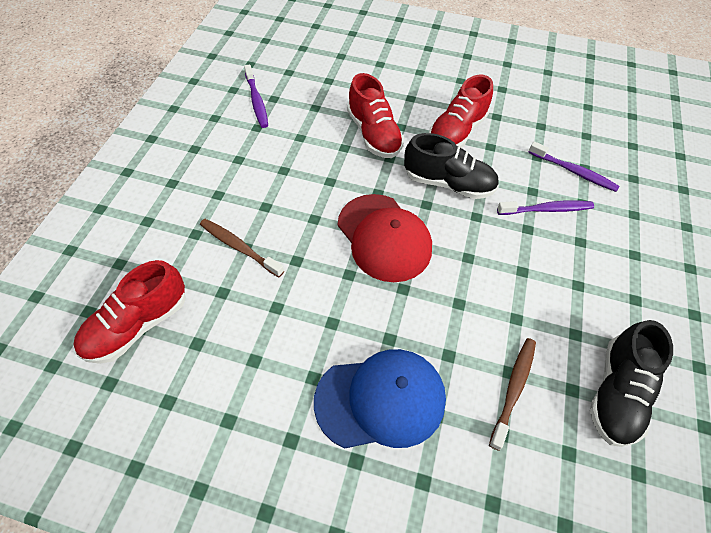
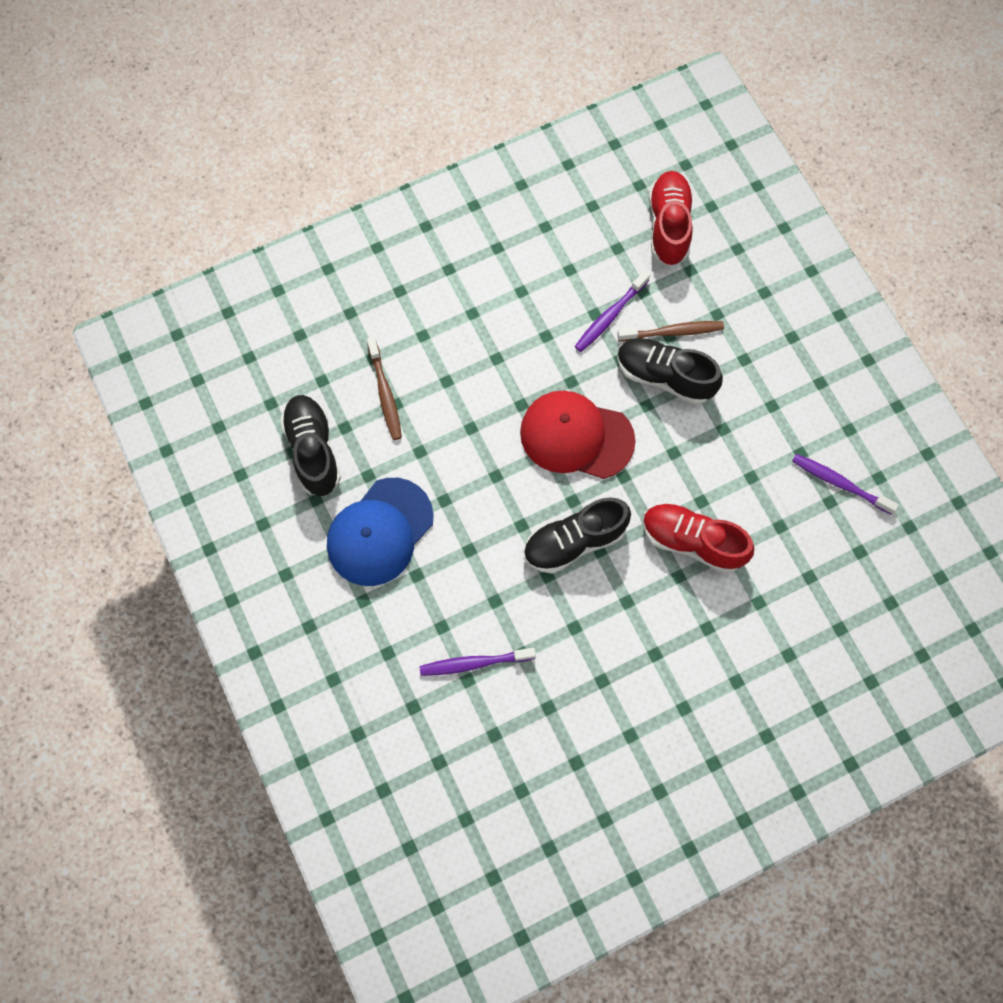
camera: 140 degrees right, 15 degrees up
blue cap [314,349,446,449] -> blue cap moved to [327,478,434,586]
red shoe [429,75,493,148] -> none
purple toothbrush [497,200,594,215] -> purple toothbrush moved to [575,271,650,352]
none -> black shoe [617,338,723,405]

